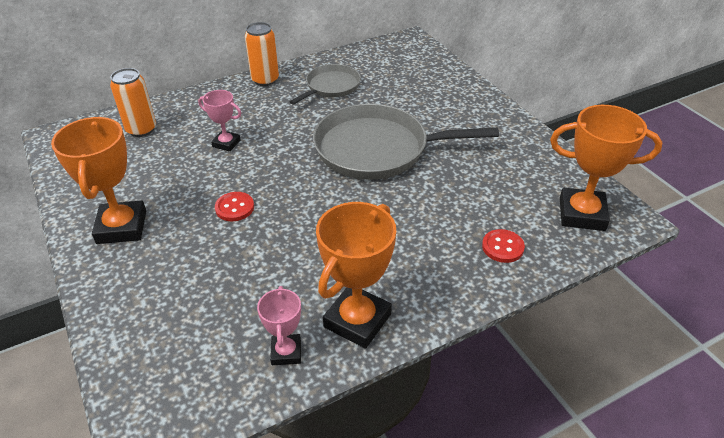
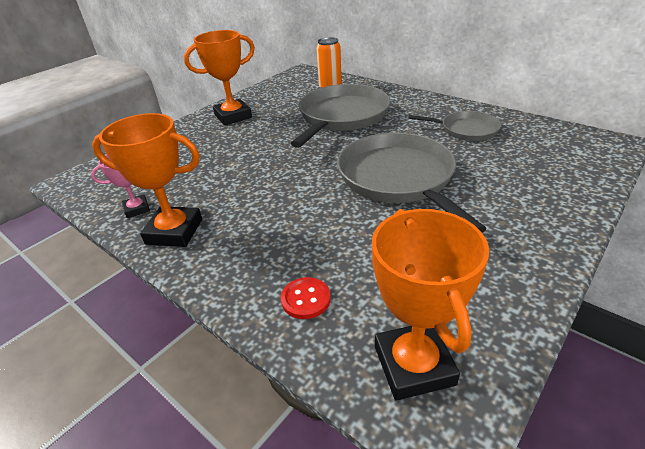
camera: 70 degrees right, 5 degrees down
pink trophy [198,90,241,152] -> grey pan [291,84,391,148]
red button [215,192,254,221] -> none
orange can [245,22,279,86] -> none

